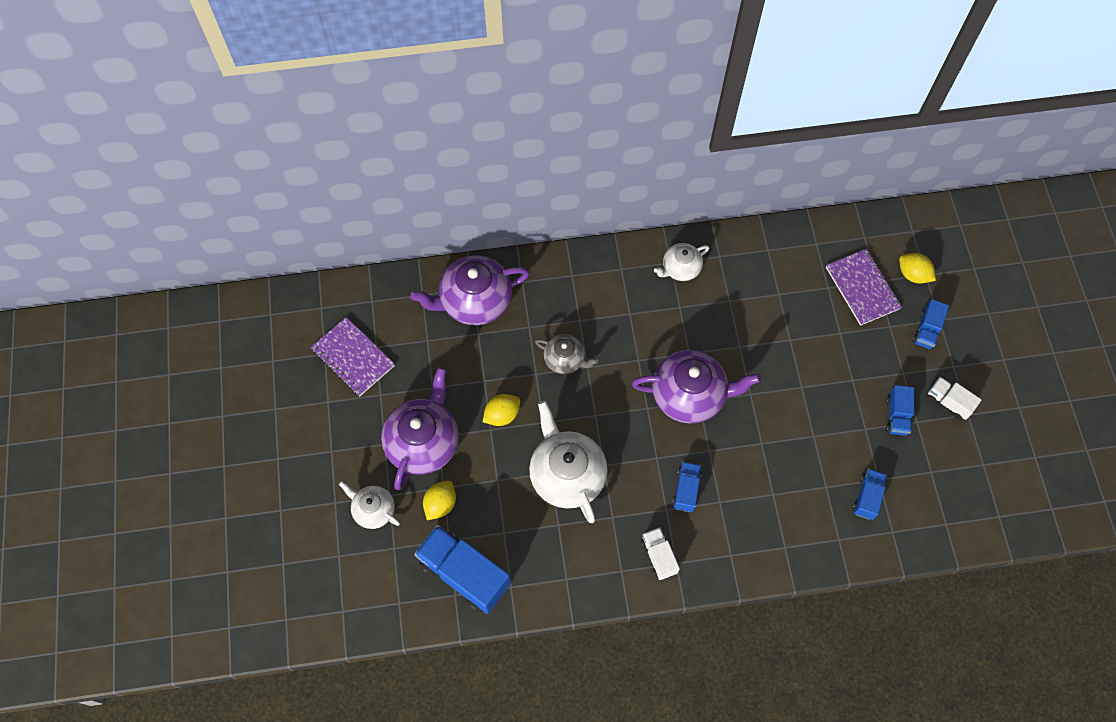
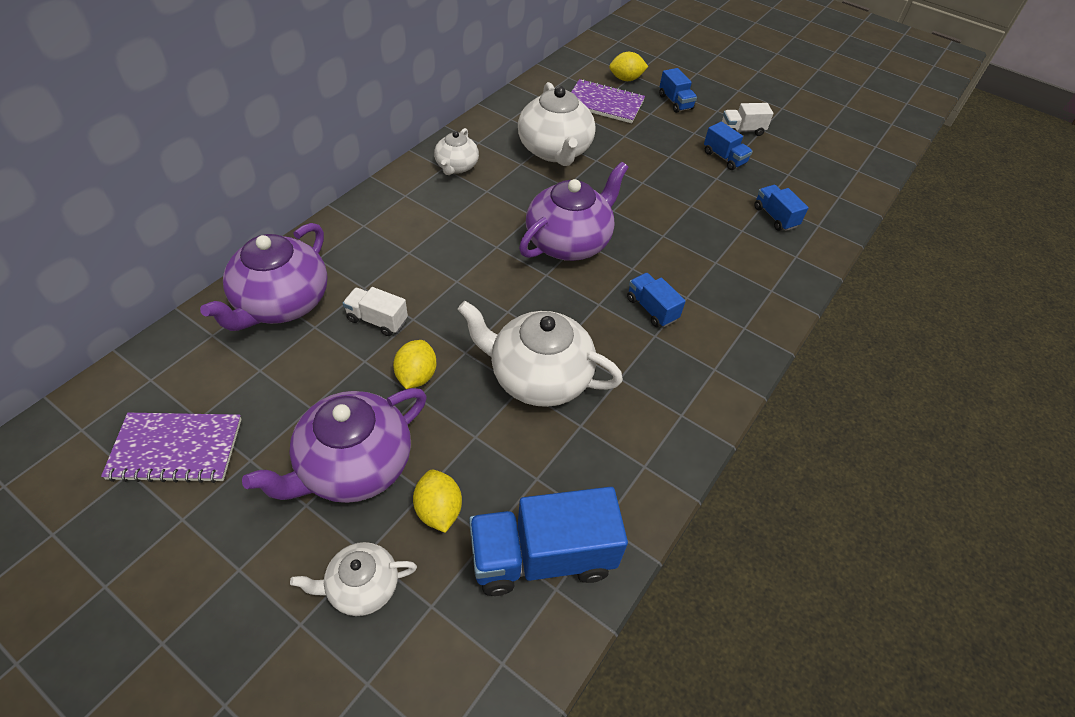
camera: 50 degrees left, 15 degrees down
purple teapot [381,367,459,490] -> purple teapot turned 105 degrees counterclockwise [242,388,427,503]
grey teapot [535,334,598,374] -> none
white truck [641,527,680,580] -> white truck moved to [343,287,408,336]
none -> white teapot [518,82,596,166]

